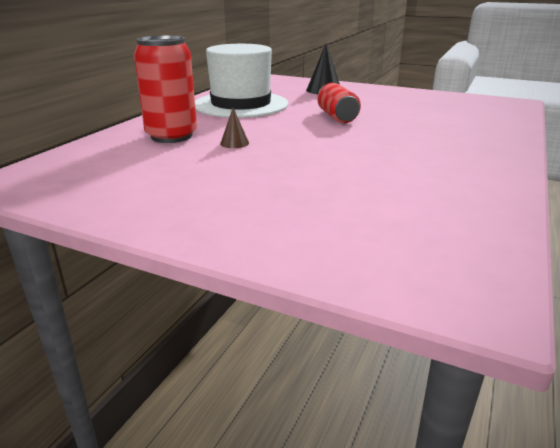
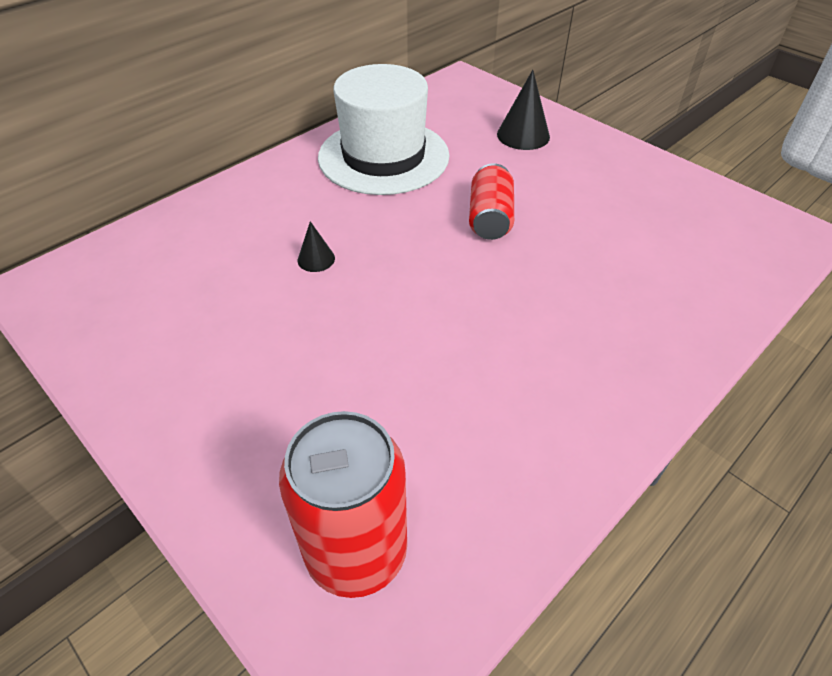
camera: 20 degrees right, 20 degrees up
red can [134,35,197,143] -> red can moved to [279,411,407,598]
brown cone [220,108,249,148] -> black cone [298,221,335,272]

